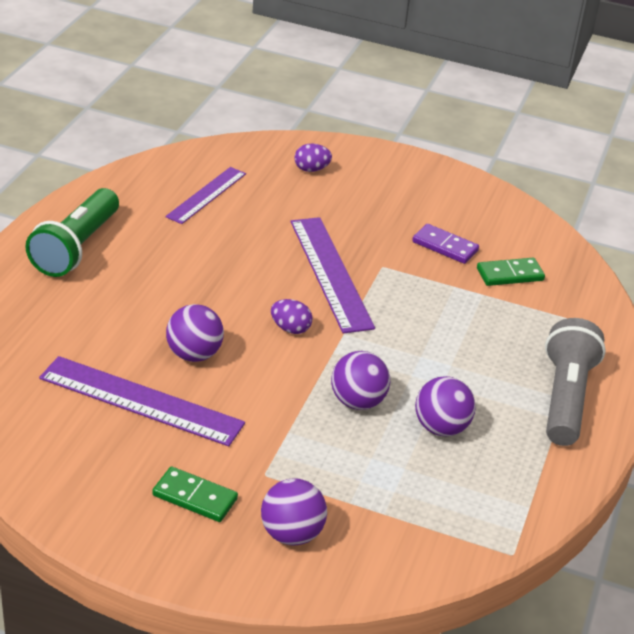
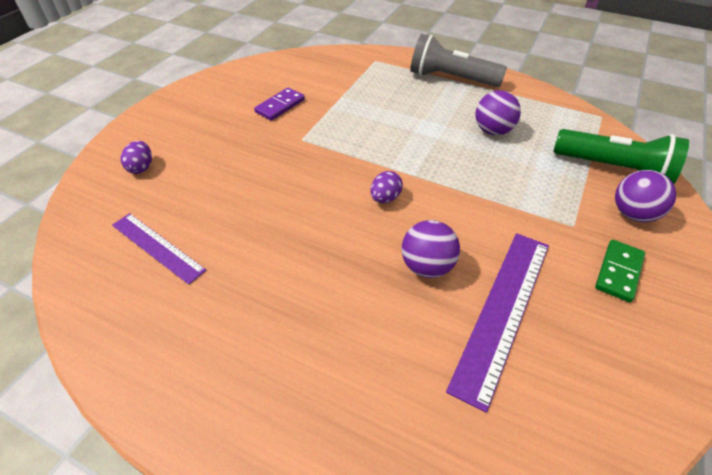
camera: 80 degrees left, 10 degrees up
green flashlight [25,188,119,277] -> green flashlight moved to [553,129,689,184]
purple ruler [291,217,375,333] -> none
purple ball [331,351,390,410] -> none
green domino [477,258,545,286] -> none

